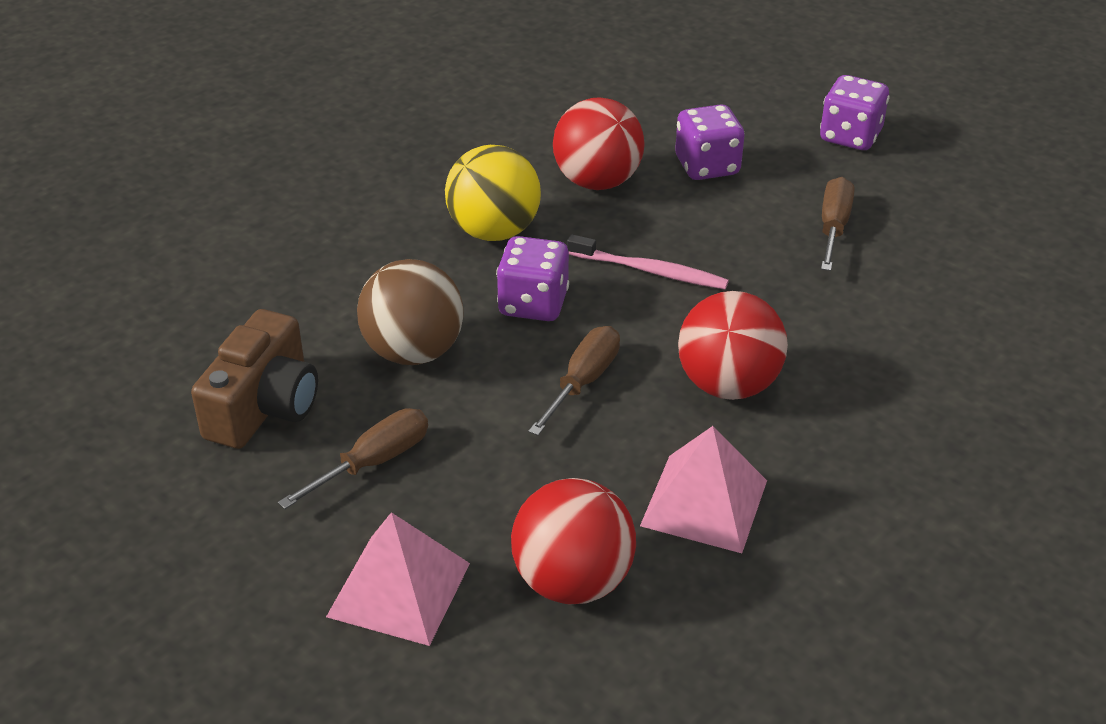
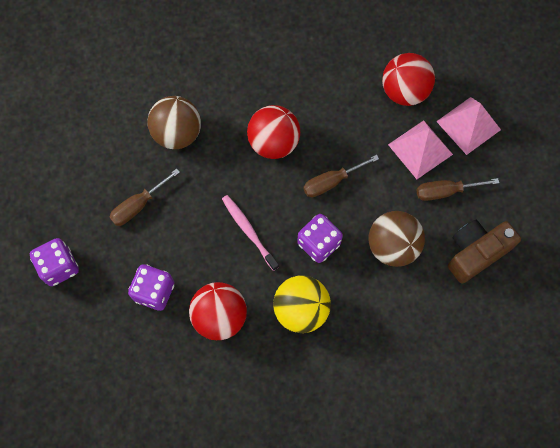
camera: 145 degrees left, 30 degrees up
pink pyramid [640,426,767,553] -> pink pyramid moved to [388,121,453,179]
none -> brown ball [147,96,201,149]

